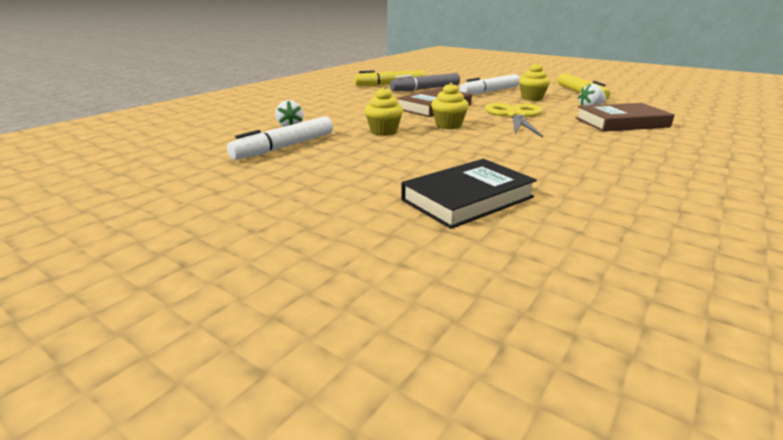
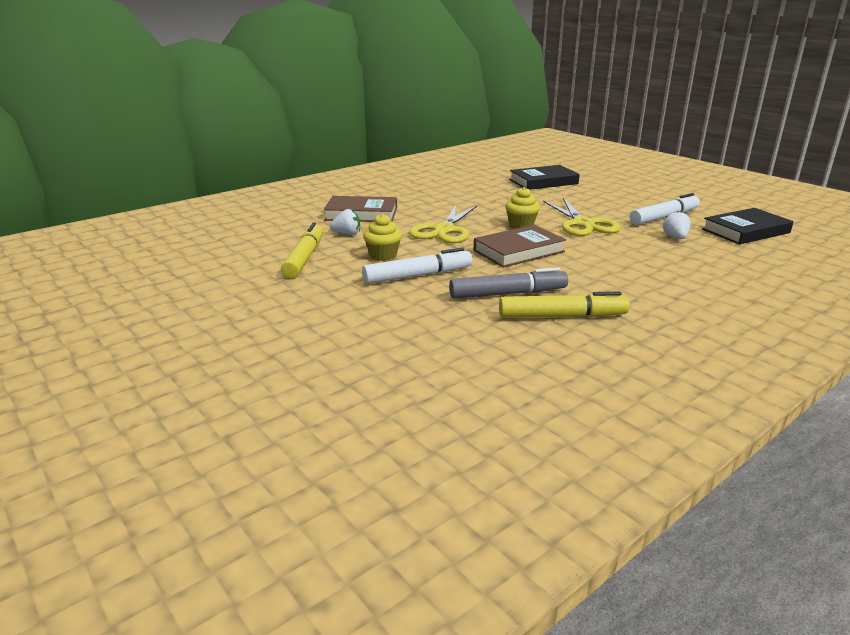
camera: 165 degrees left, 0 degrees up
yellow cupcake [364,87,403,136] -> yellow scissors [543,198,621,236]
none -> black book [702,208,794,244]

